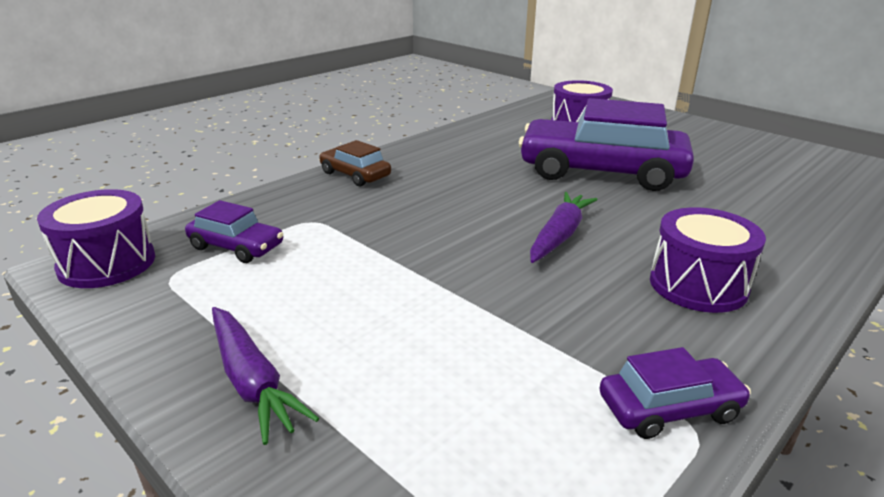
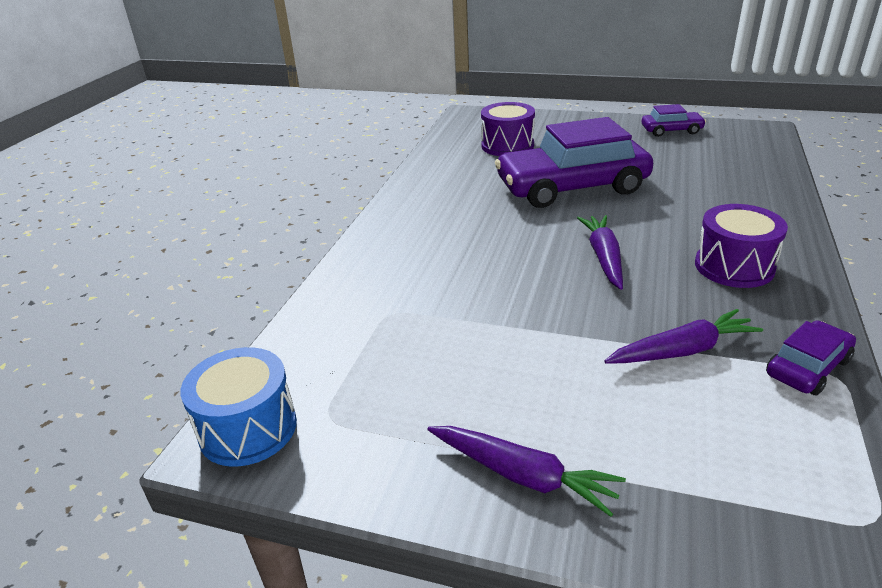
camera: 25 degrees left, 5 degrees up
purple drum [37,189,155,288] -> blue drum [180,347,297,467]
purple car [185,200,283,263] -> purple car moved to [642,104,706,137]
brown car [319,140,391,187] -> none
none -> purple carrot [604,309,763,363]

